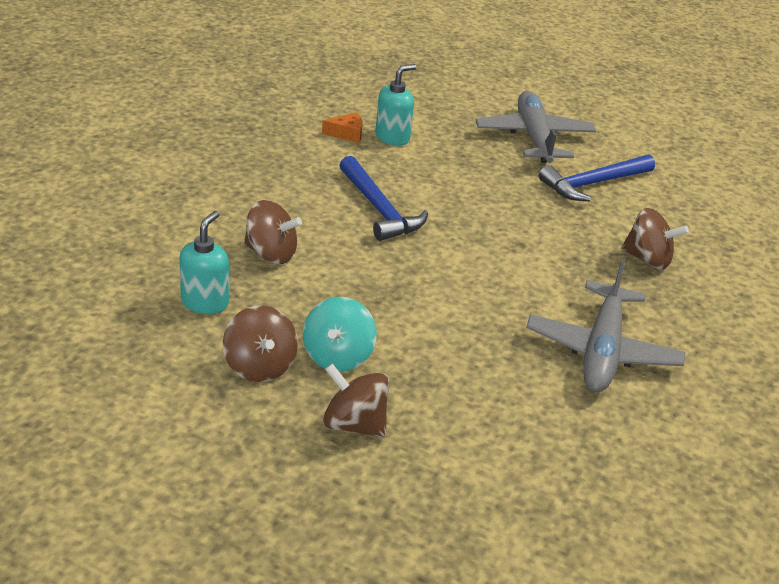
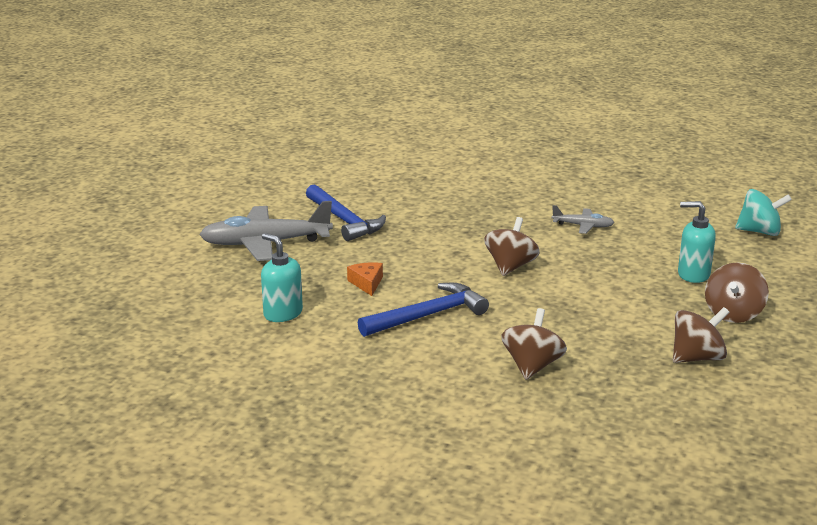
camera: 90 degrees left, 10 degrees down
turquoise soap dispenser [179,211,229,314] -> turquoise soap dispenser moved to [678,201,716,283]
turquoise spinning top [303,297,377,372] -> turquoise spinning top moved to [735,189,792,236]
orange cheese [322,112,363,143] -> orange cheese moved to [347,262,383,296]
grey plane [526,259,685,392] -> grey plane [552,205,615,234], size x0.49
brown spinning top [621,208,689,270] -> brown spinning top moved to [484,217,540,276]

